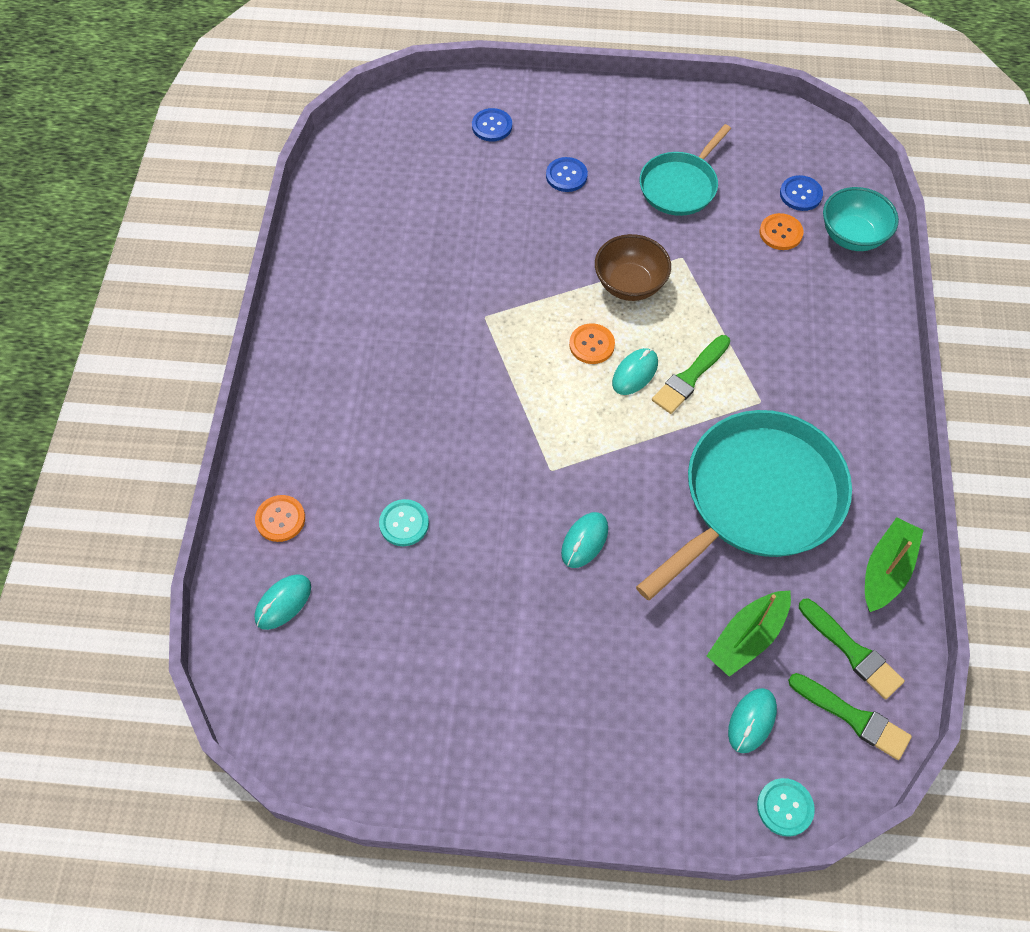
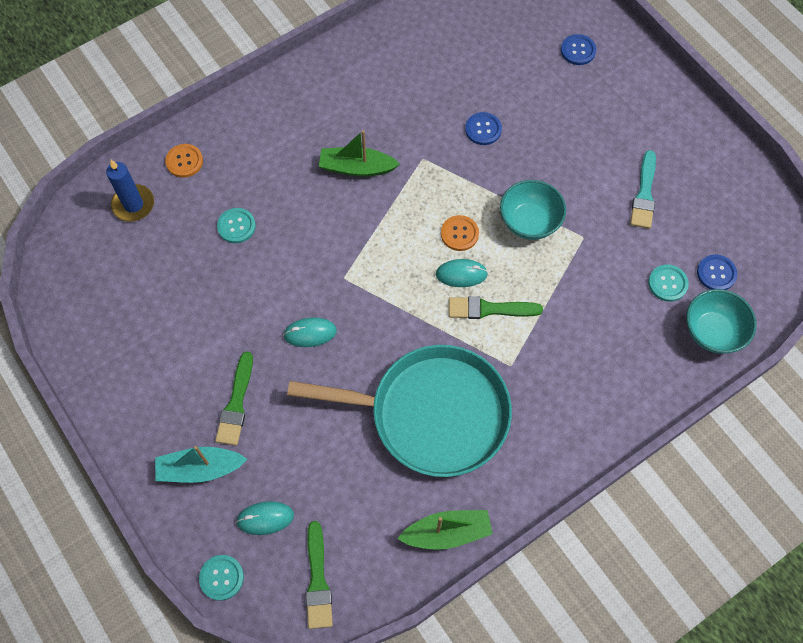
camera: 50 degrees right, 5 degrees up
turquoise mouse [254,574,311,630] -> blue candle [106,160,154,222]
blue button [546,157,588,192] -> blue button moved to [465,112,502,145]
brown bowl [595,234,671,301] -> turquoise bowl [500,180,566,240]
turquoise pan [640,124,731,216] -> turquoise brush [630,150,656,229]
green boat [707,590,791,677] -> green boat moved to [319,130,400,177]
orange button [760,213,804,250] -> turquoise button [648,264,689,302]
green brush [799,599,905,699] -> green brush moved to [215,352,253,446]
none -> turquoise boat [155,446,248,483]

